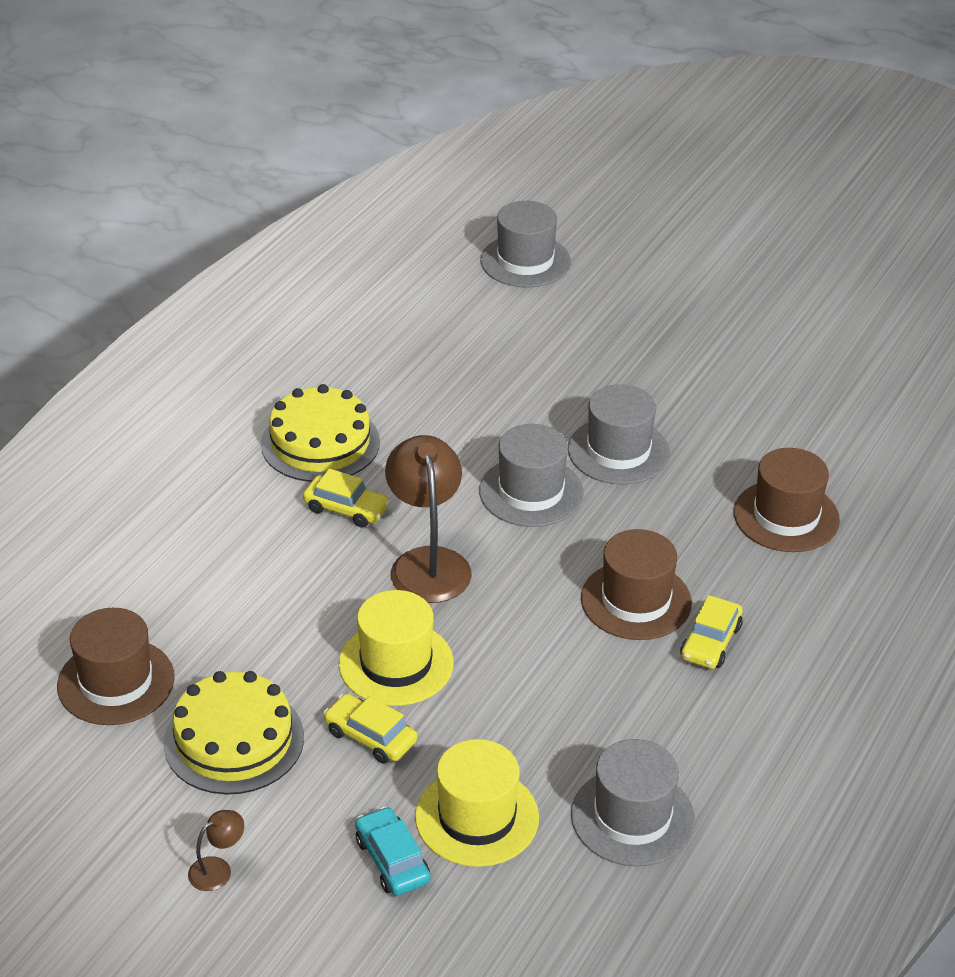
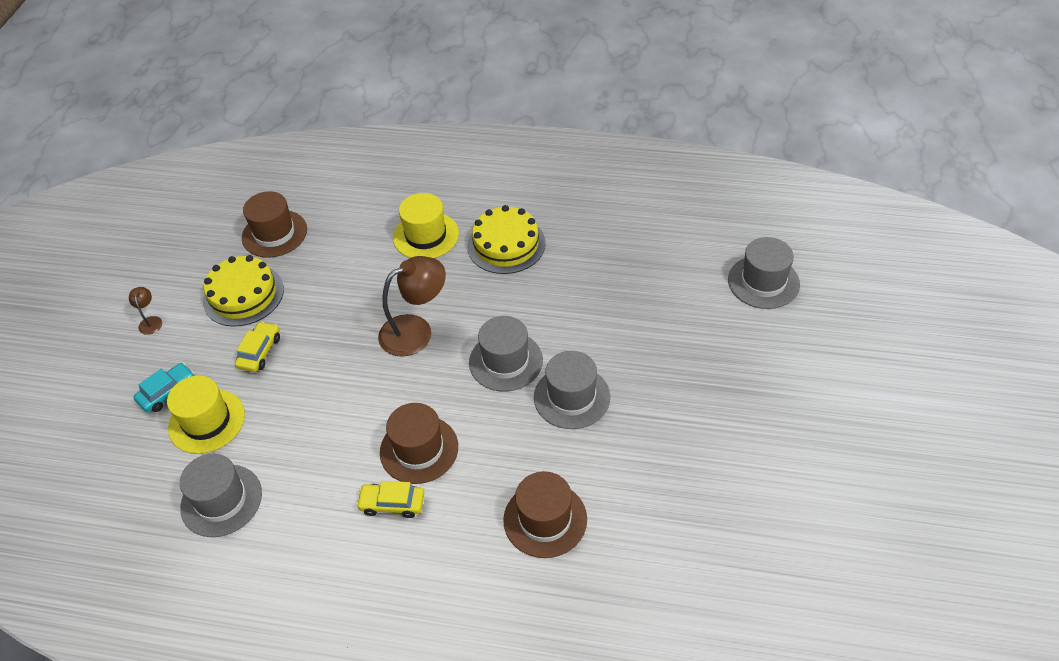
camera: 75 degrees right, 10 degrees up
brown lamp [188,810,244,891] -> brown lamp turned 135 degrees counterclockwise [129,287,162,335]
yellow car [303,469,390,528] -> none
yellow hat [339,590,454,706] -> yellow hat moved to [393,193,459,258]

